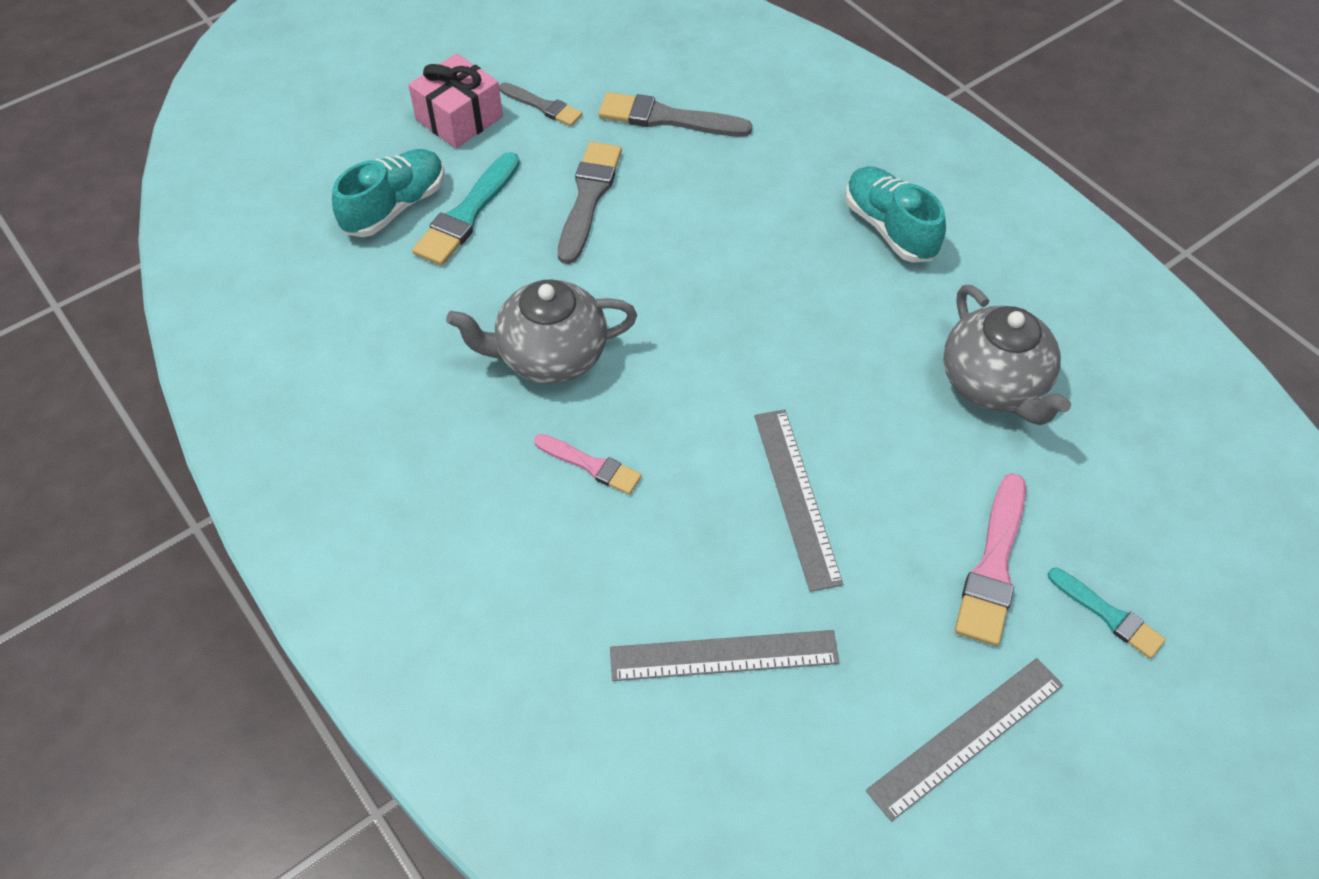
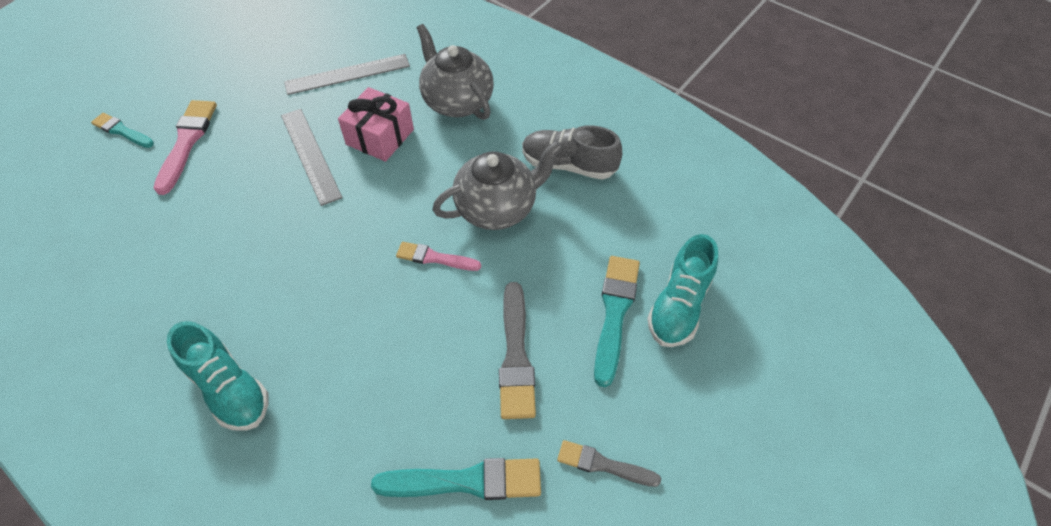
camera: 165 degrees right, 0 degrees up
pink gift [408,53,503,148] -> pink gift moved to [338,87,414,162]
pink brush [534,434,642,495] -> pink brush moved to [396,242,481,271]
grey brush [599,92,752,137] -> turquoise brush [371,458,541,500]
grey ruler [866,658,1063,822] -> none
grey teapot [943,285,1071,425] -> grey teapot moved to [417,24,494,120]
none -> grey shoe [522,125,622,179]

